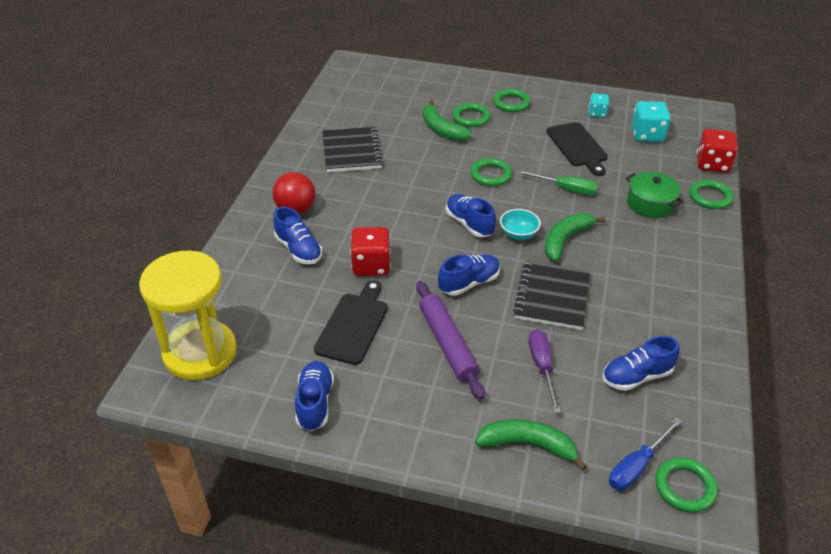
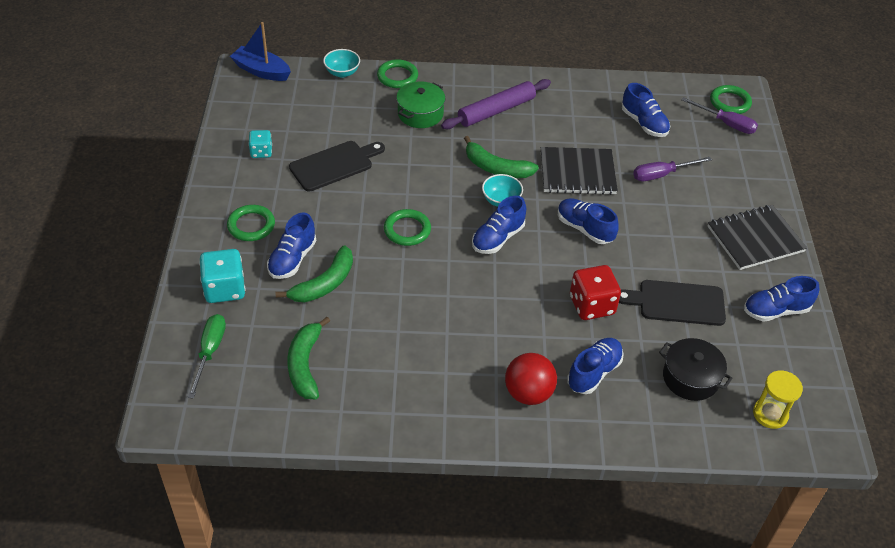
camera: 105 degrees left, 5 degrees up
yellow hourglass [139,251,237,380] -> yellow hourglass [753,371,803,429], size x0.47
black notebook [323,127,384,172] -> black notebook moved to [708,205,807,270]
purple rolling pin [416,281,485,400] -> purple rolling pin moved to [441,79,551,129]
green ring [452,103,491,127] -> blue shoe [267,212,316,279]
green banana [475,419,587,471] -> green banana moved to [287,317,330,399]
green screwdriver [518,170,598,195] -> green screwdriver moved to [188,314,226,399]
blue screwdriver [609,417,682,491] -> purple screwdriver [681,97,758,134]
turquoise dice [631,101,671,142] -> turquoise dice moved to [199,249,246,303]
red dice [697,129,738,173] -> turquoise bowl [323,49,360,78]
none -> blue boat [230,22,291,81]
none -> black pot [659,338,732,401]

